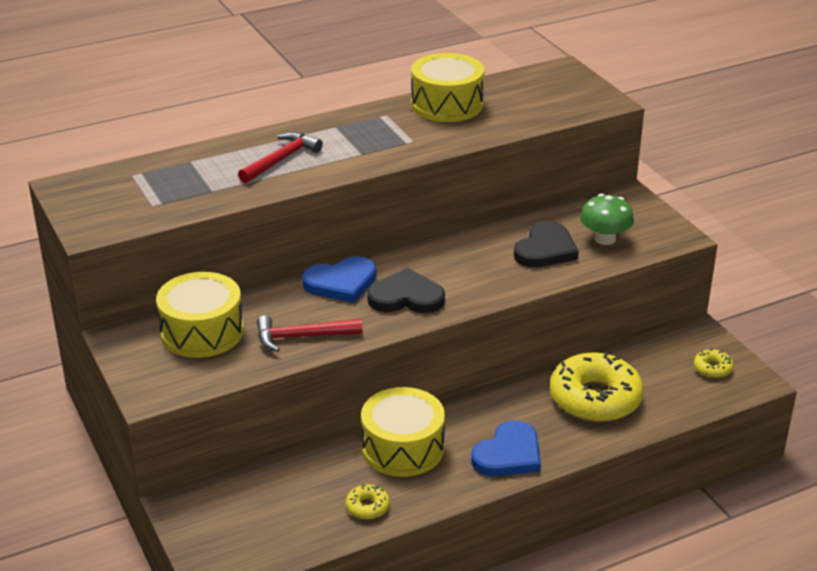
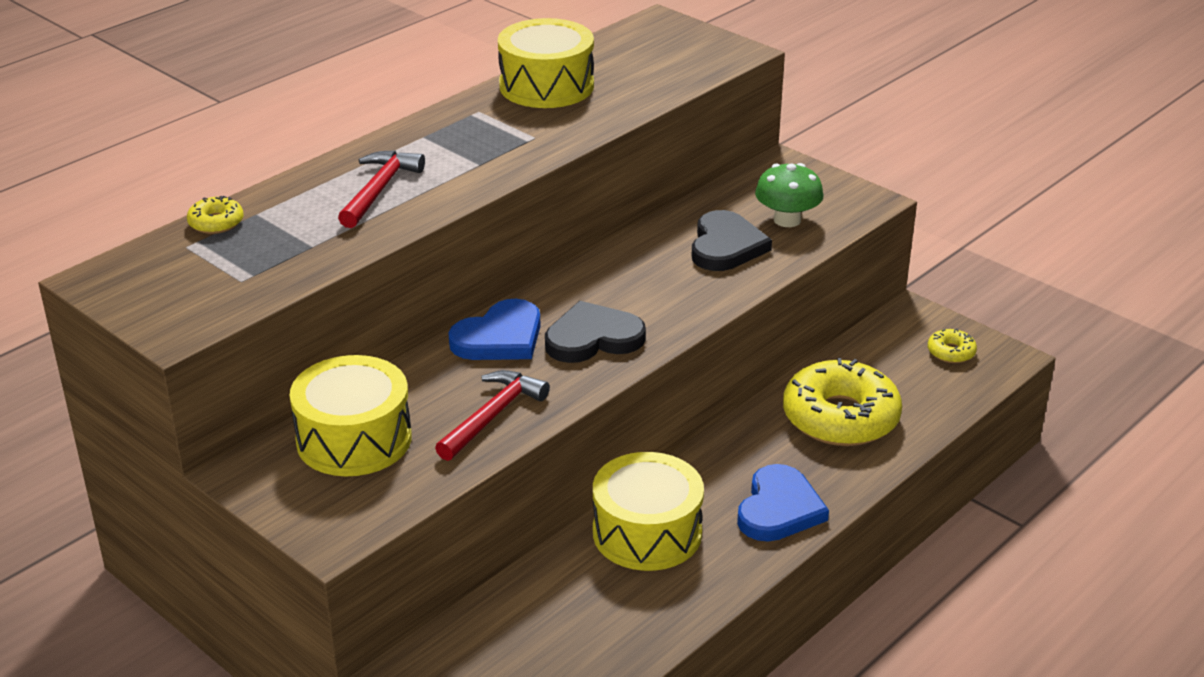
camera: 20 degrees left, 0 degrees up
red hammer [257,315,362,352] -> red hammer turned 150 degrees clockwise [435,370,550,461]
yellow donut [346,484,390,519] -> yellow donut moved to [187,196,243,234]

